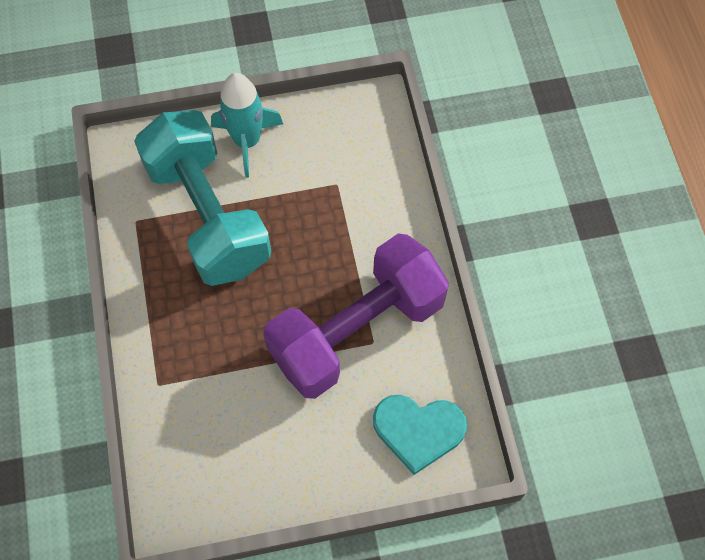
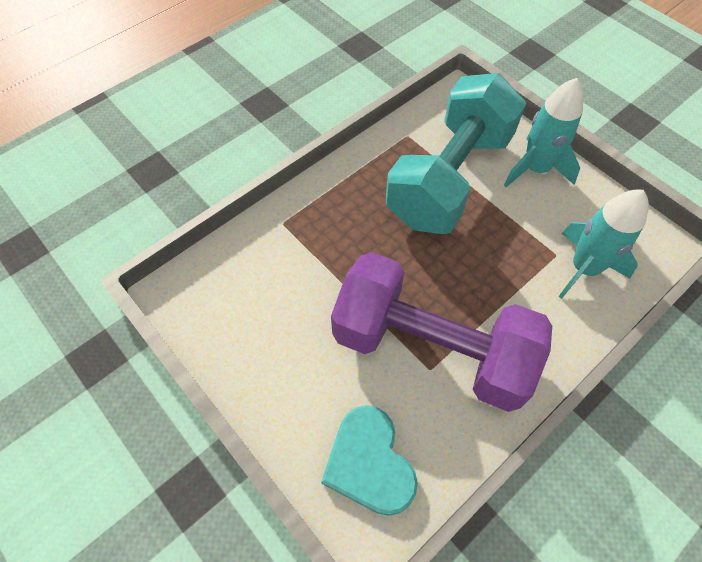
camera: 60 degrees right, 5 degrees down
none -> turquoise rocket [558,190,649,299]

